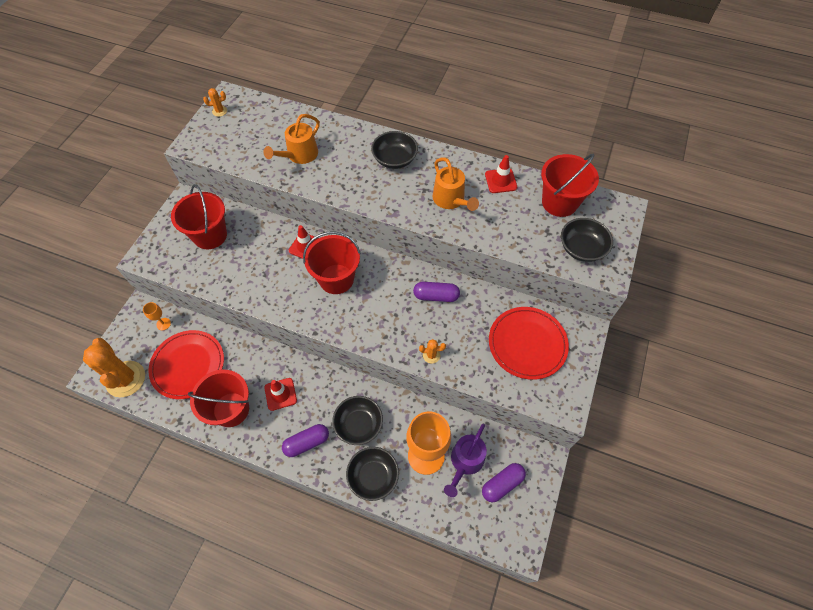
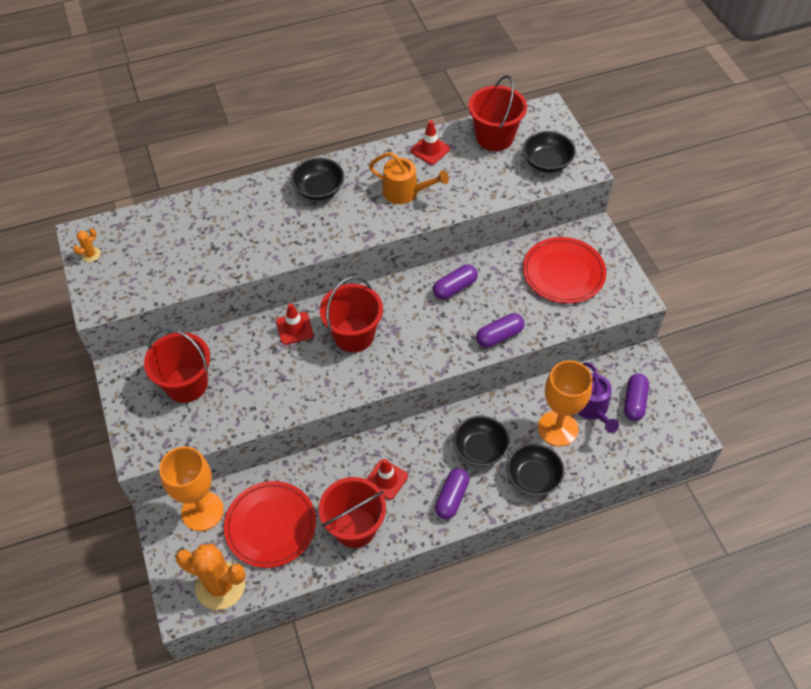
camera: 40 degrees left, 5 degrees down
orange goblet [143,302,171,330] -> orange goblet [159,446,224,531], size x2.35
orange watering can [263,114,320,164] -> none
orange cactus [419,339,446,363] -> purple capsule [476,313,525,348]

